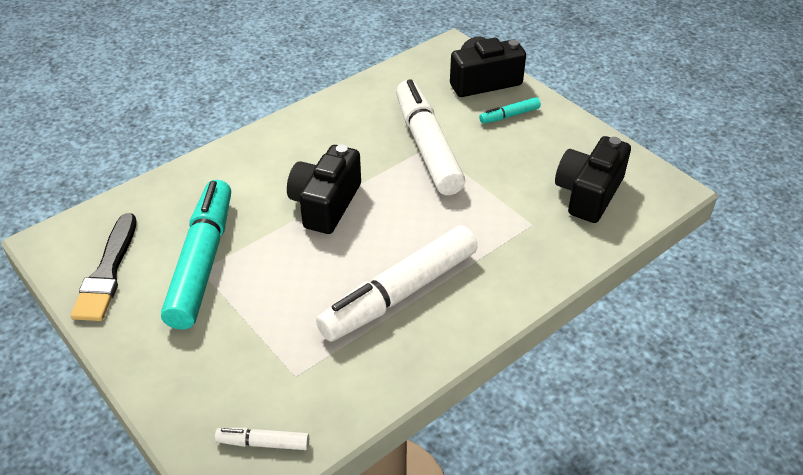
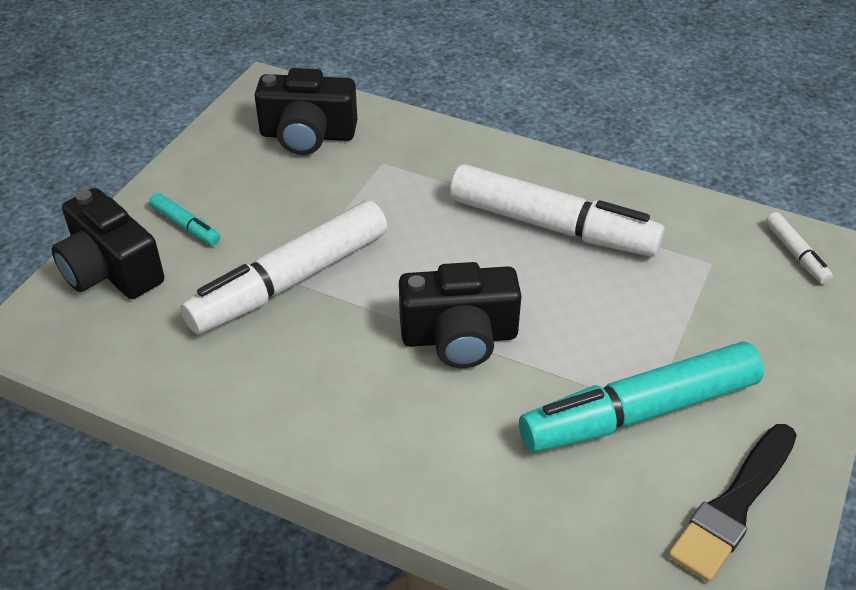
camera: 115 degrees left, 0 degrees up
black brush [71,213,136,321] -> black brush turned 150 degrees clockwise [668,424,797,582]

